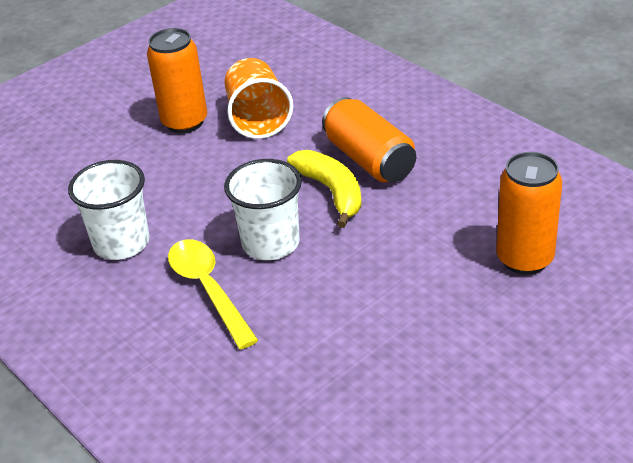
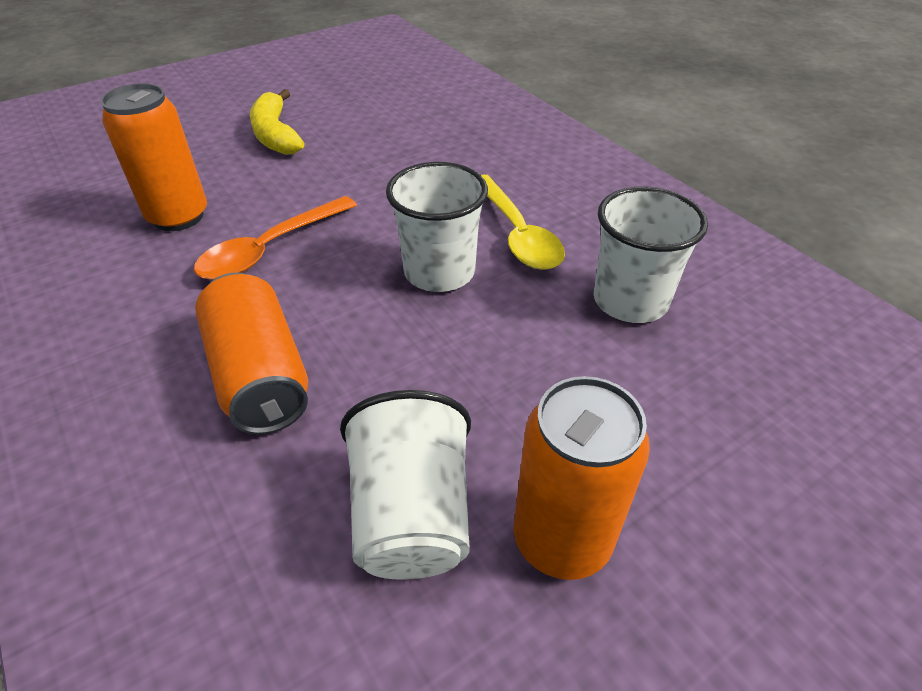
camera: 175 degrees left, 5 degrees up
orange cup [224,58,293,139] -> white cup [340,390,471,580]
yellow banana [287,150,362,228] -> yellow banana moved to [250,89,304,155]
none -> orange spoon [194,196,357,280]

